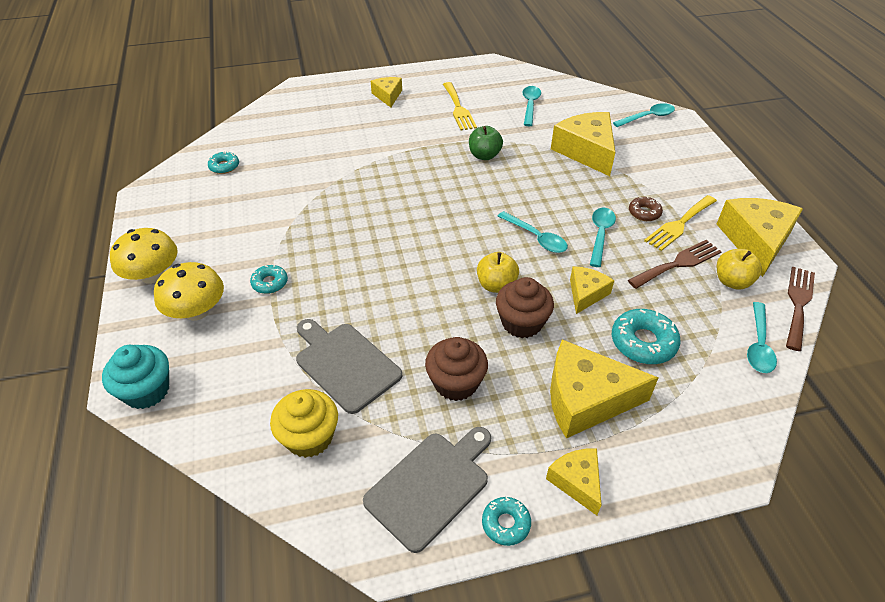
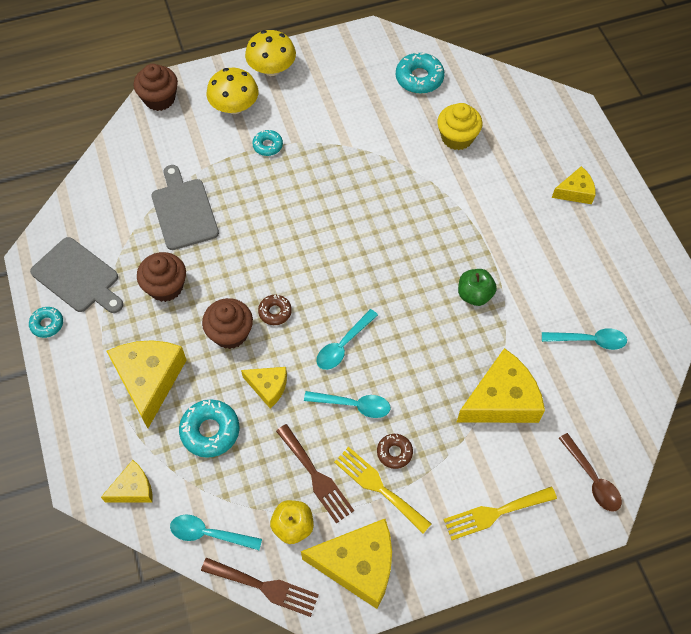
camera: 85 degrees right, 15 degrees up
turquoise cupcake [102,345,169,409] -> brown cupcake [134,64,178,111]
turquoise donut [208,151,239,174] -> turquoise donut [396,52,445,94], size x1.68
yellow cupcake [270,389,338,458] -> yellow cupcake moved to [437,103,482,150]
grey cutting board [296,319,402,414] -> grey cutting board turned 60 degrees counterclockwise [151,165,219,250]
yellow fork [443,82,477,131] -> yellow fork moved to [444,487,557,540]
yellow apple [477,252,519,293] -> brown donut [258,295,292,325]
yellow cheese [546,449,602,515] -> yellow cheese moved to [101,460,152,503]
turquoise spoon [613,103,675,127] -> brown spoon [559,433,622,512]

